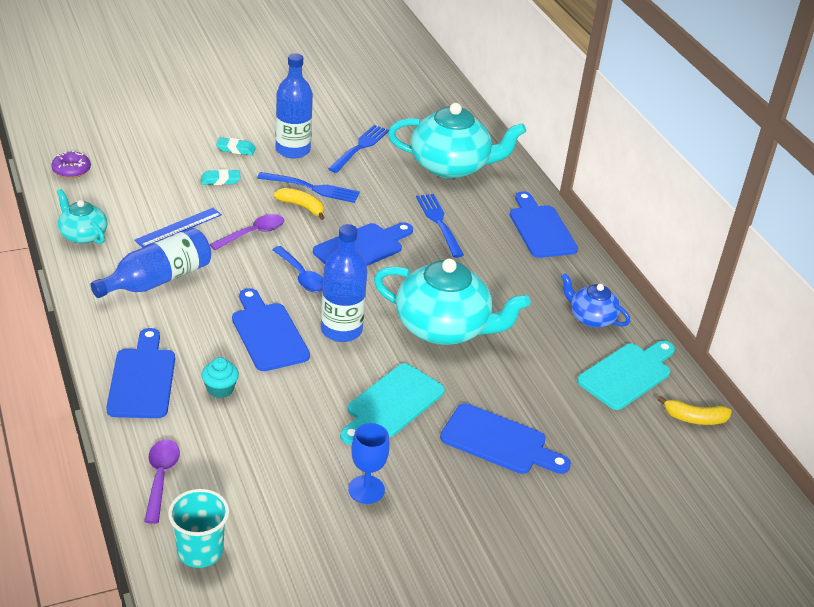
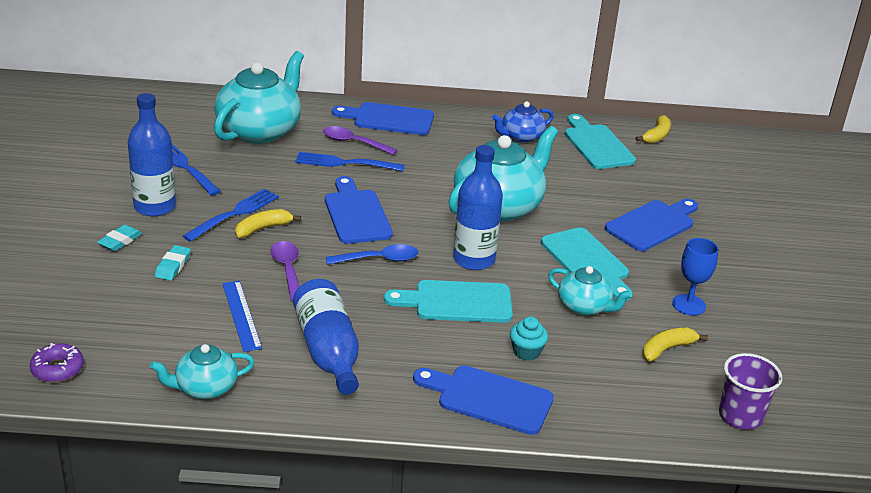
camera: 65 degrees left, 5 degrees down
purple spoon [144,439,180,524] -> purple spoon moved to [323,126,398,155]
turquoise cup [168,489,229,568] -> purple cup [719,353,782,430]
blue cutting board [232,288,310,371] -> turquoise cutting board [384,280,513,323]
none -> turquoise teapot [548,266,632,316]
none -> yellow banana [642,328,708,361]

